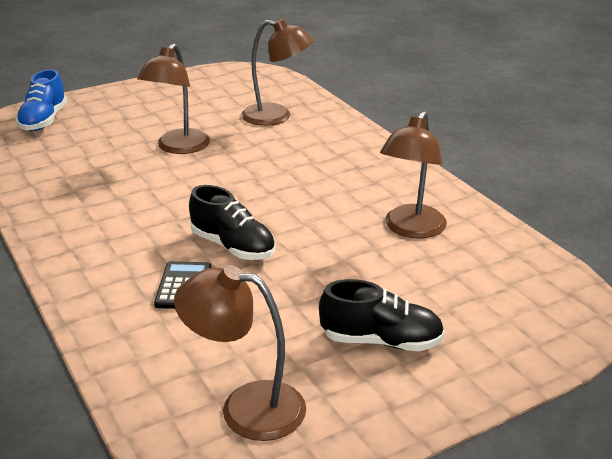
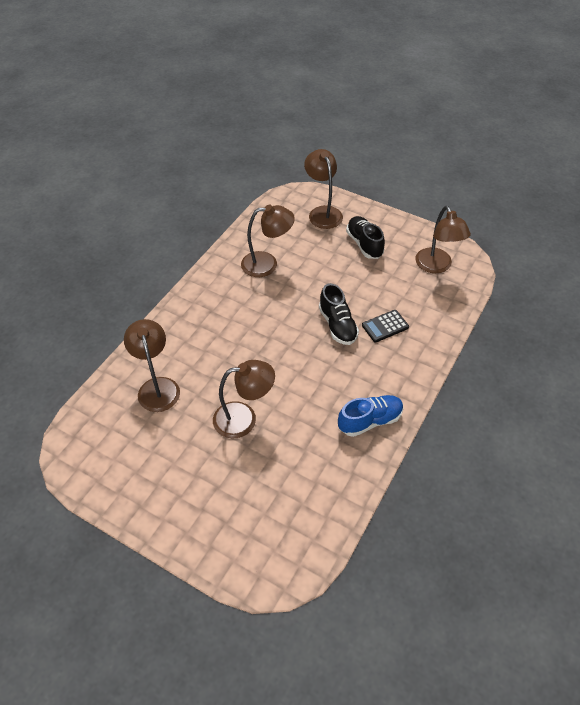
camera: 120 degrees left, 20 degrees up
blue shoe [16,69,67,131] -> blue shoe moved to [338,395,404,437]
black shoe [189,185,275,260] -> black shoe turned 150 degrees clockwise [319,283,359,345]
none -> brown lamp [304,149,343,229]

